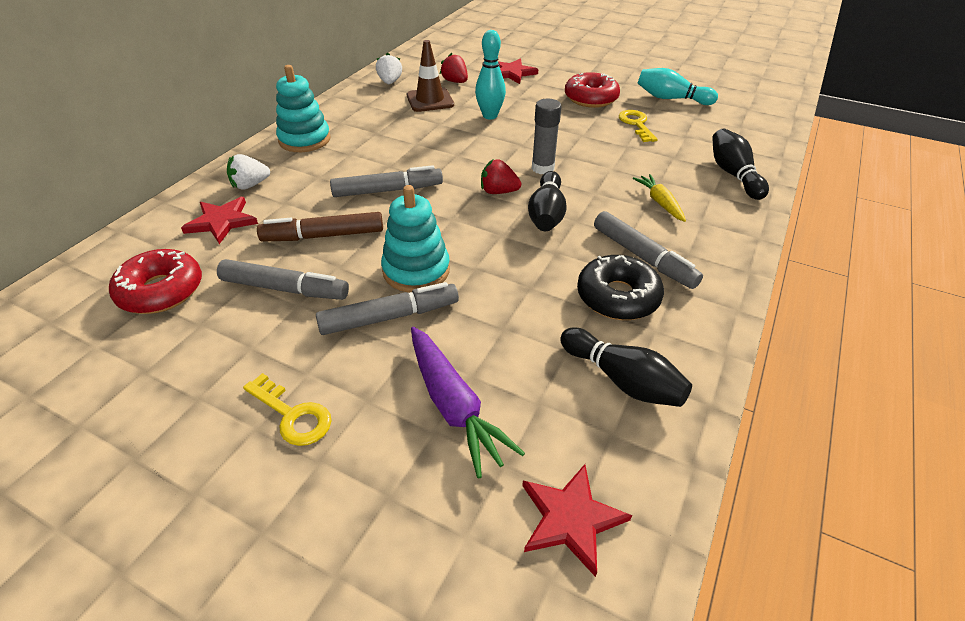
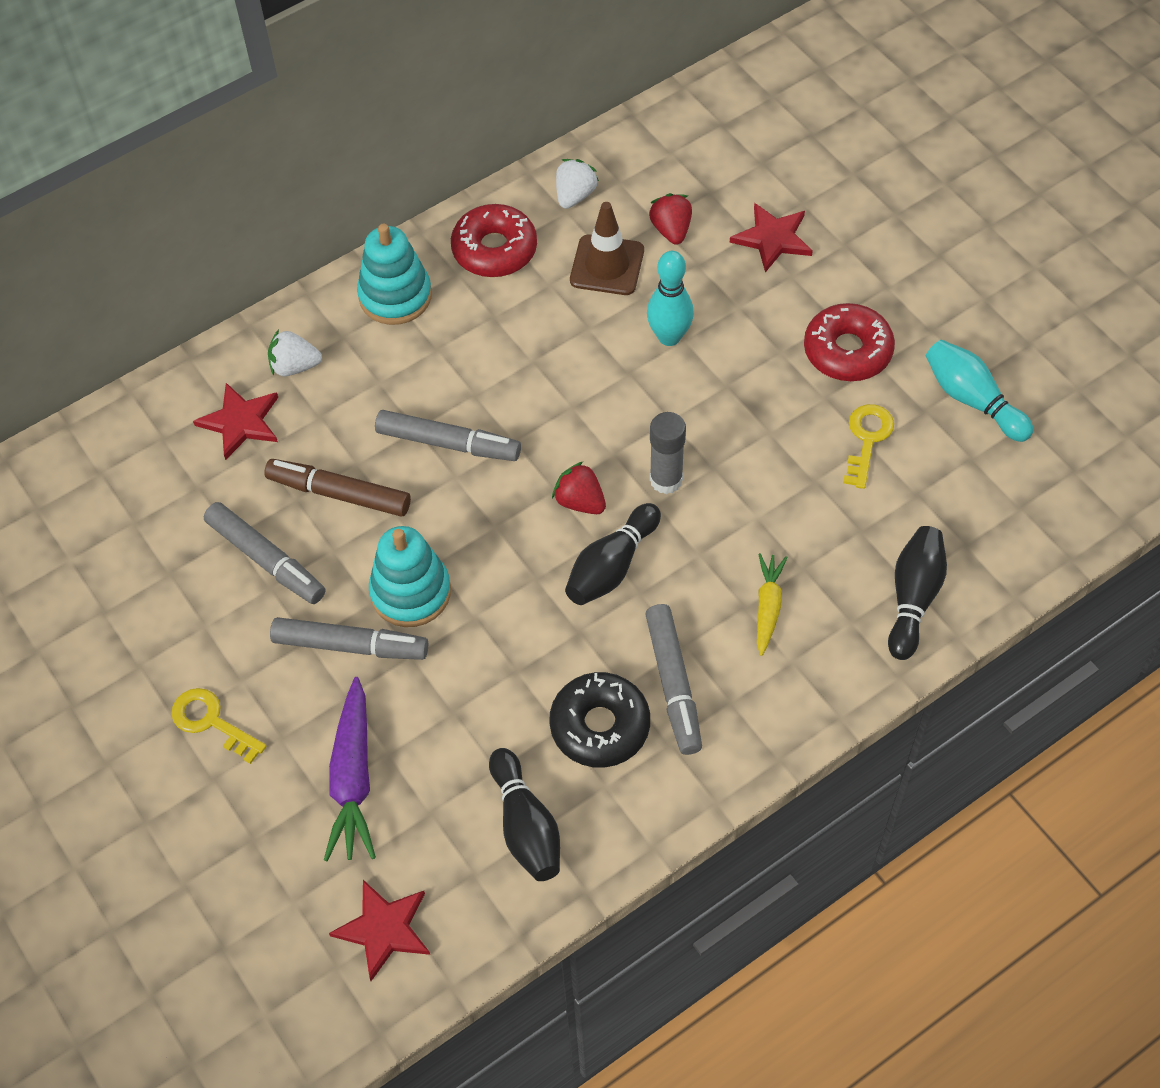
camera: 30 degrees right, 15 degrees up
red donut [109,249,202,314] -> red donut moved to [451,204,537,277]
yellow key [243,373,331,446] -> yellow key turned 150 degrees clockwise [171,688,266,764]

